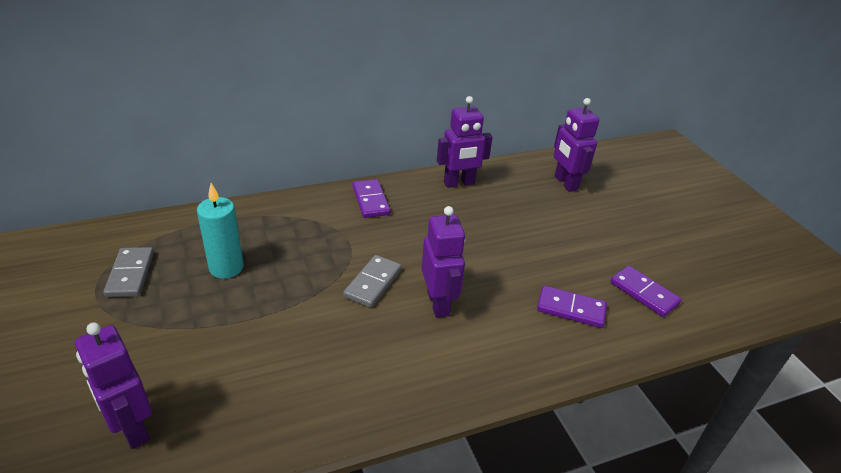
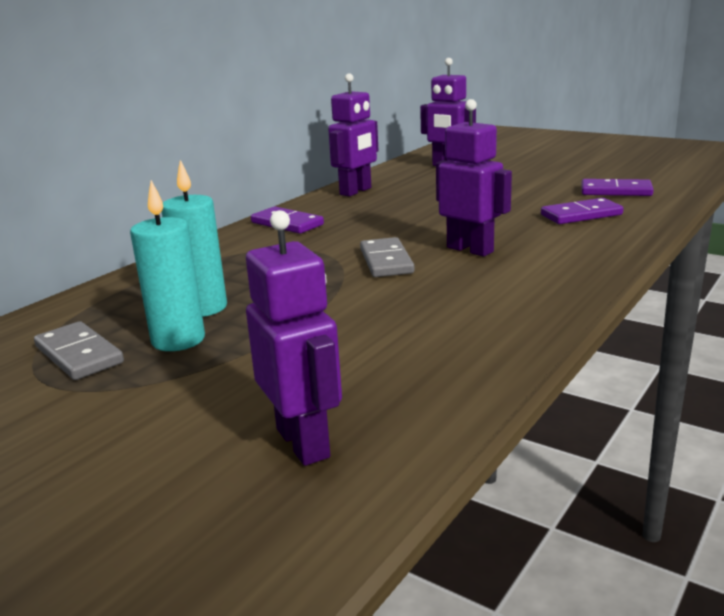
camera: 30 degrees left, 15 degrees down
purple robot [75,322,152,449] -> purple robot turned 135 degrees counterclockwise [246,210,342,466]
none -> turquoise candle [130,180,205,351]

